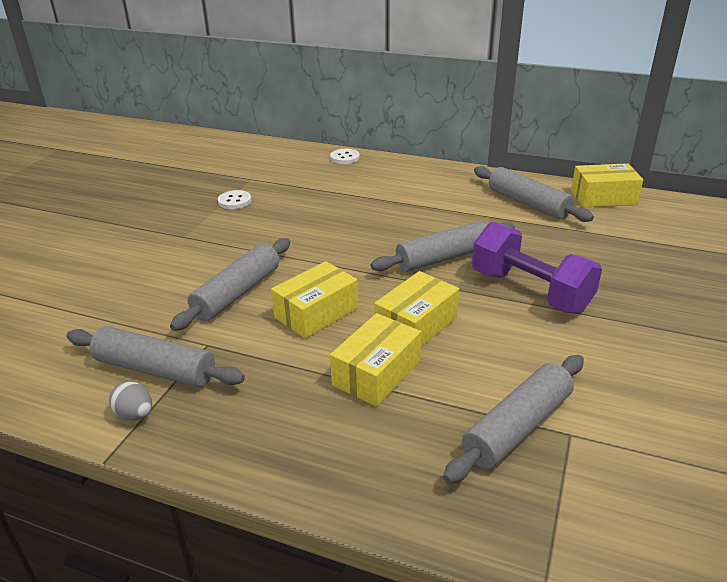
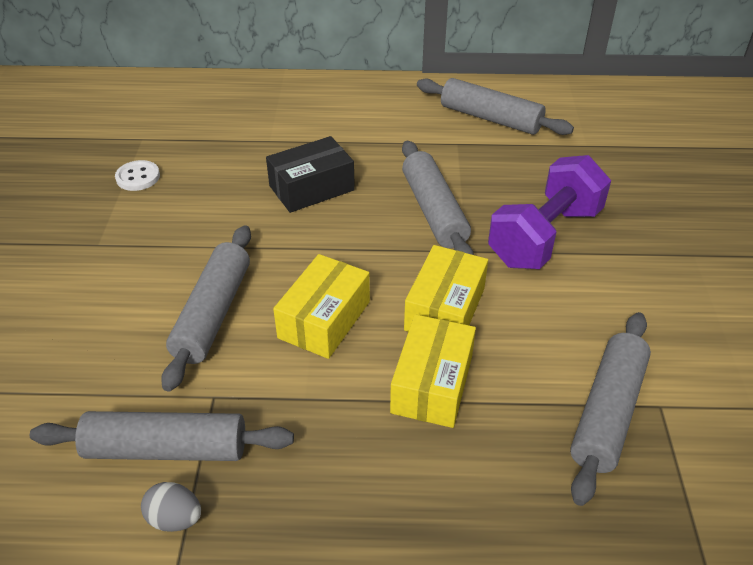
camera: 20 degrees left, 10 degrees up
white button [330,149,360,164] -> none
grey rolling pin [371,221,515,272] -> grey rolling pin turned 60 degrees counterclockwise [402,141,474,255]
purple dumbbell [472,222,602,313] -> purple dumbbell turned 75 degrees counterclockwise [488,155,611,269]
yellow box [571,163,643,207] -> none
none -> black box [266,136,355,213]

